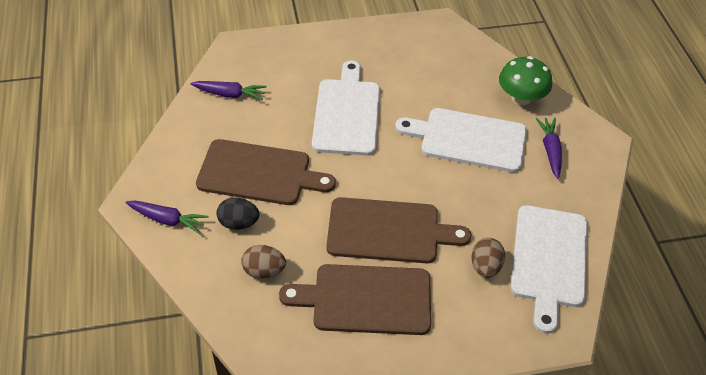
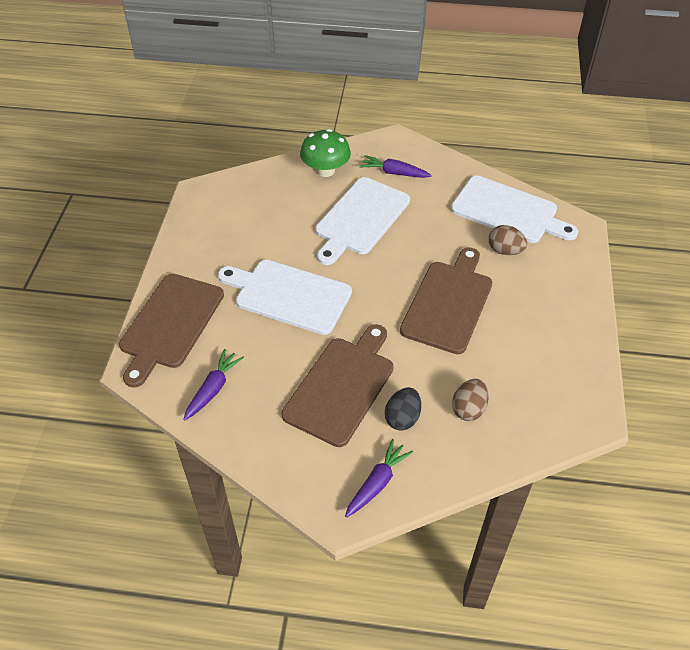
camera: 70 degrees left, 0 degrees up
brown cutting board [279,264,431,335] -> brown cutting board moved to [119,274,224,388]

